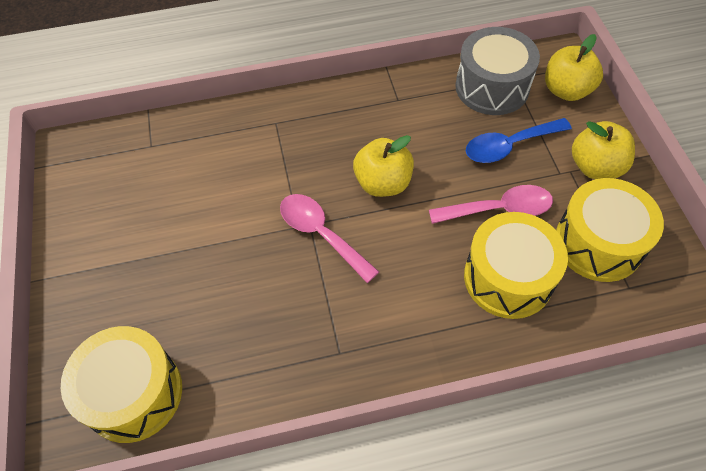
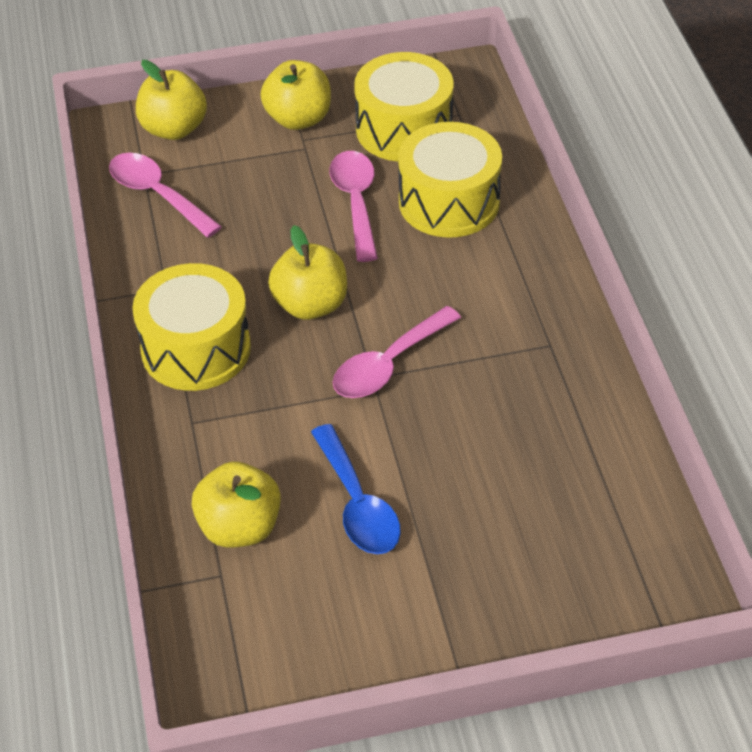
camera: 90 degrees left, 10 degrees down
yellow drum [61,326,182,443] -> yellow drum moved to [132,263,251,391]
grey drum [455,27,540,115] -> pink spoon [109,153,222,238]
blue spoon [466,118,572,163] -> blue spoon moved to [311,424,401,554]
none -> yellow apple [192,462,281,548]

